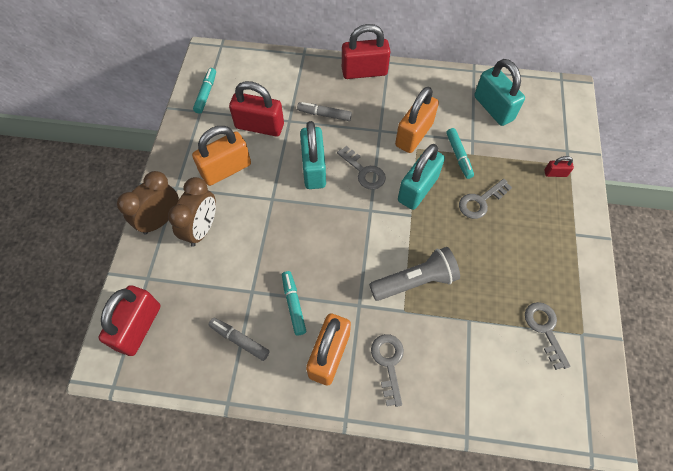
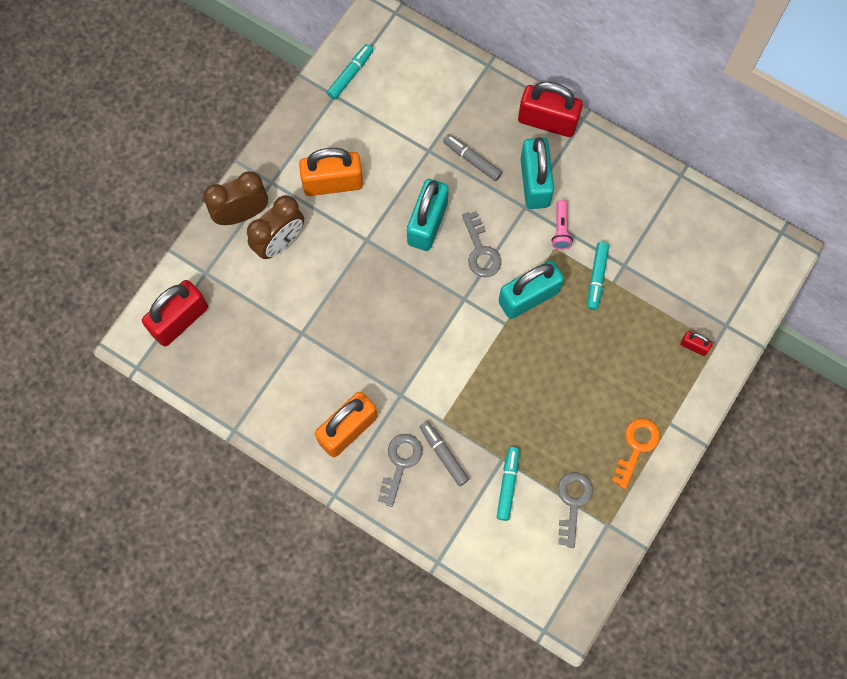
camera: 25 degrees right, 10 degrees up
grey marker [208,318,270,361] -> grey marker moved to [420,421,469,486]
red padlock [229,81,284,136] -> none
turquoise marker [282,271,306,335] -> turquoise marker moved to [497,447,519,521]
grey flashlight [369,247,460,301] -> none
orange padlock [395,87,439,153] -> pink flashlight [551,200,573,250]
grey key [459,179,512,219] -> none
turquoise padlock [474,59,525,126] -> turquoise padlock moved to [520,137,554,209]
none -> orange key [612,418,660,489]

